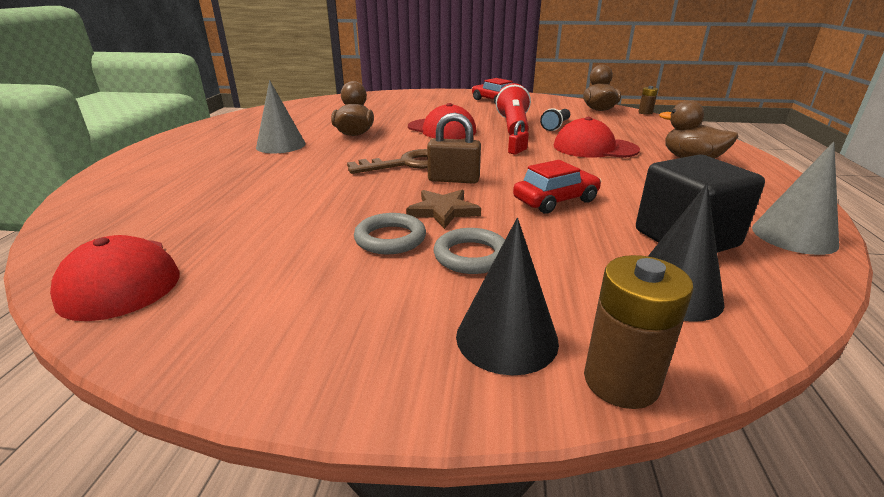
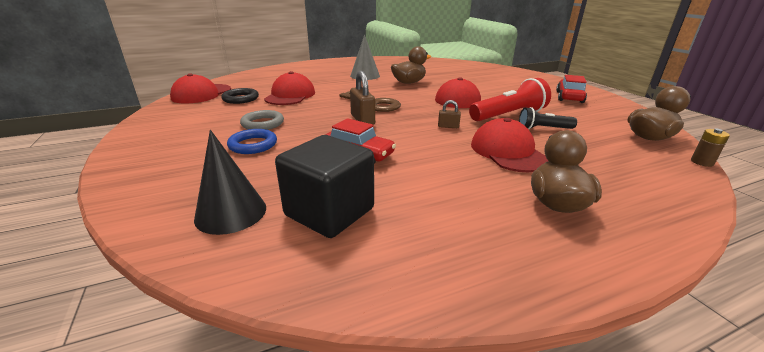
camera: 60 degrees right, 0 degrees up
brown star [406,190,481,229] -> none
grey ring [434,228,505,274] -> blue ring [227,129,277,154]
black cone [456,218,559,375] -> none
red padlock [508,120,529,155] -> brown padlock [438,100,461,128]
brown battery [584,255,694,409] -> none
grey cone [752,142,839,255] -> none
none -> black ring [221,88,259,104]
none -> red cap [264,71,315,105]

